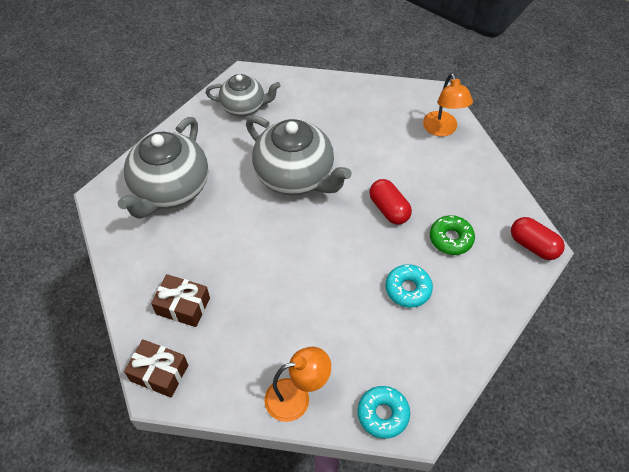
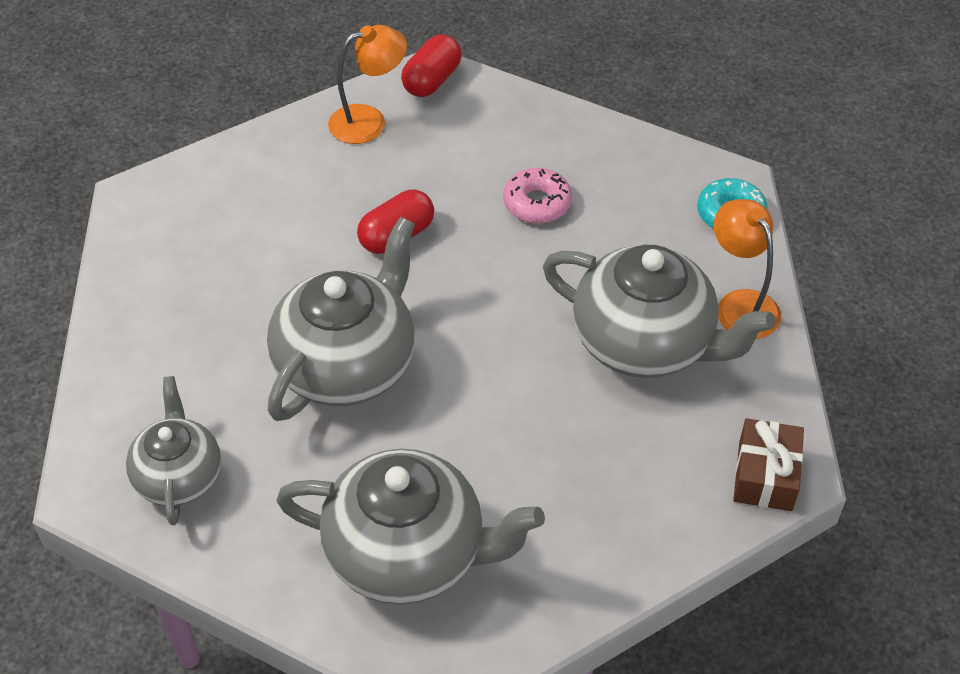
camera: 100 degrees left, 5 degrees down
brown gift [151,274,210,327] -> none
turquoise donut [386,264,433,308] -> pink donut [503,168,572,223]
orange lamp [423,73,473,137] -> orange lamp moved to [328,25,407,144]
green donut [430,215,475,255] -> none
none -> grey teapot [543,245,776,378]

